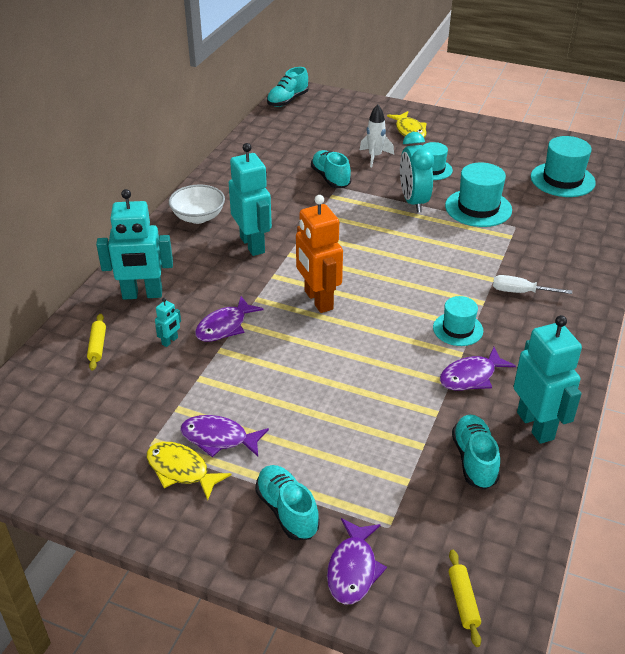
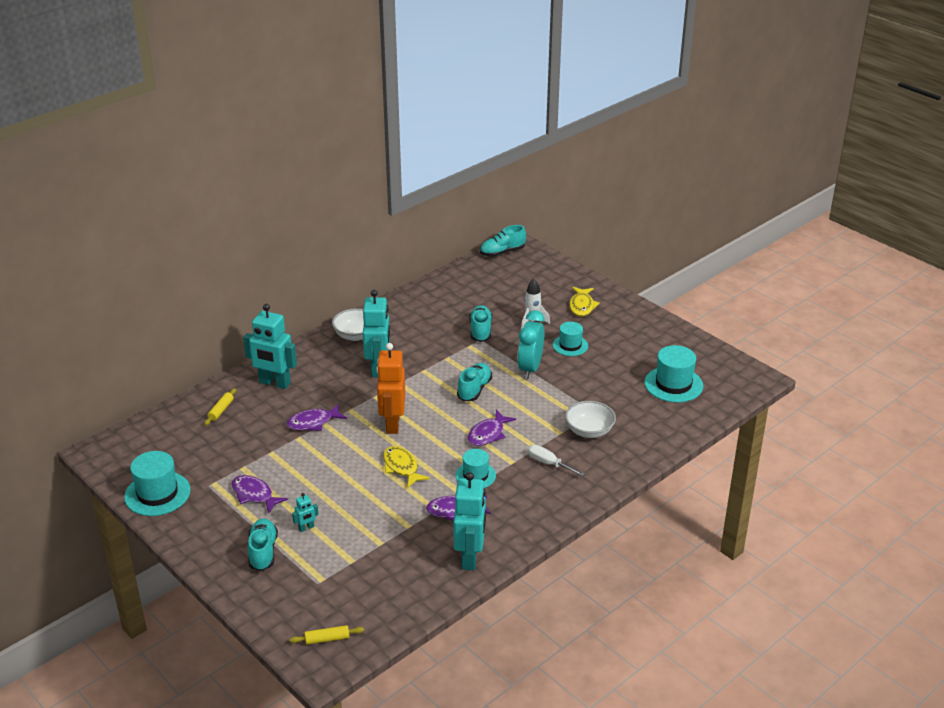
camera: 25 degrees right, 5 degrees down
yellow fish [147,442,231,500] -> yellow fish moved to [383,446,430,488]
turquoise robot [155,298,181,347] -> turquoise robot moved to [292,493,319,532]
purple fish [327,518,387,605] -> purple fish moved to [468,410,516,446]
turquoise hat [445,162,512,227] -> turquoise hat moved to [124,451,191,516]
yellow rolling pin [449,550,481,647] -> yellow rolling pin turned 60 degrees clockwise [290,625,364,645]
turquoise shoe [452,415,500,489] -> turquoise shoe moved to [457,363,492,401]
none -> white bowl [565,401,616,438]

